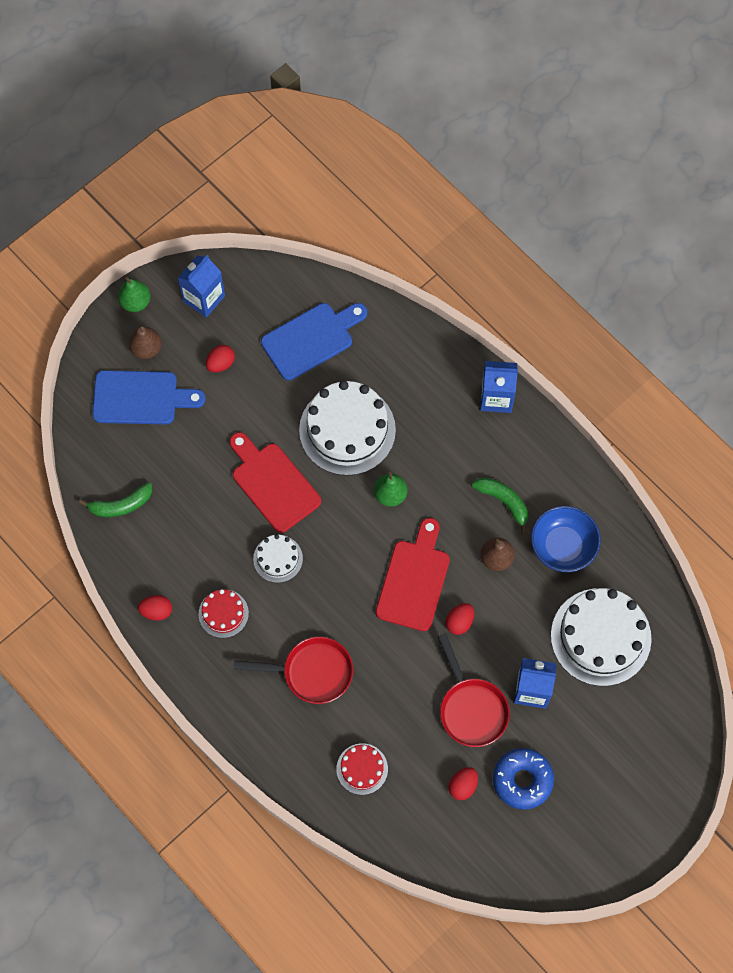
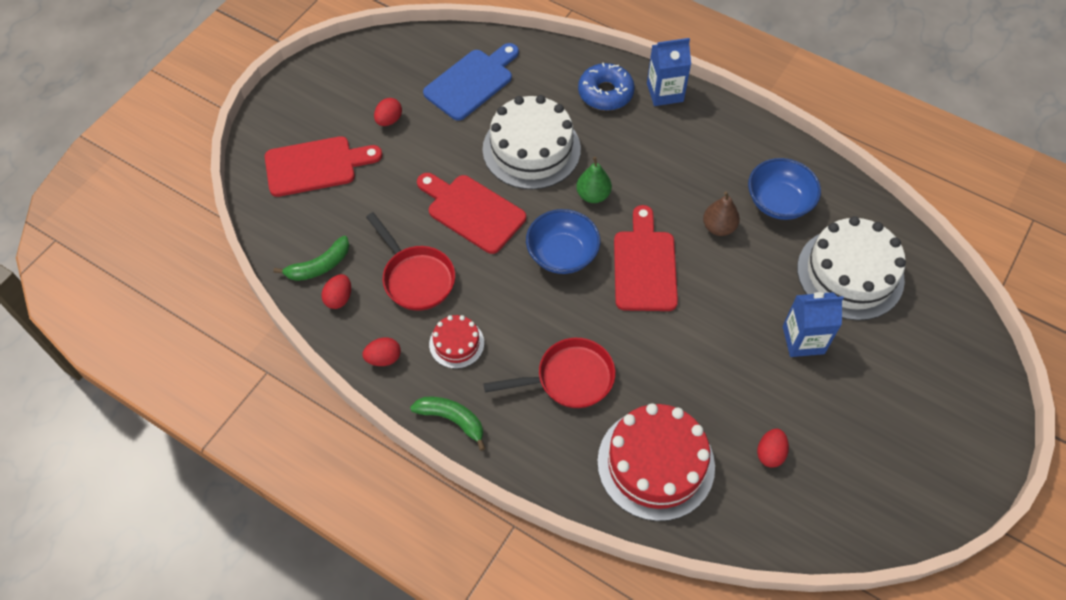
camera: 15 degrees left, 10 degrees down
blue cutting board [92,370,206,424] -> red cutting board [265,136,382,197]
green pear [118,276,151,312] -> none
brown pear [128,326,162,359] -> none
blue carton [178,255,225,318] -> none
white cake [253,534,303,583] -> none
red cake [336,743,388,795] -> red cake [597,404,715,521], size x1.99
red pan [438,633,510,747] -> red pan moved to [366,212,455,311]
red egg [446,603,474,635] -> red egg moved to [321,274,351,309]
green banana [472,478,528,534] -> green banana moved to [410,397,486,451]
blue donut [493,748,554,810] -> blue donut moved to [578,63,635,111]
none -> blue bowl [526,209,600,274]

